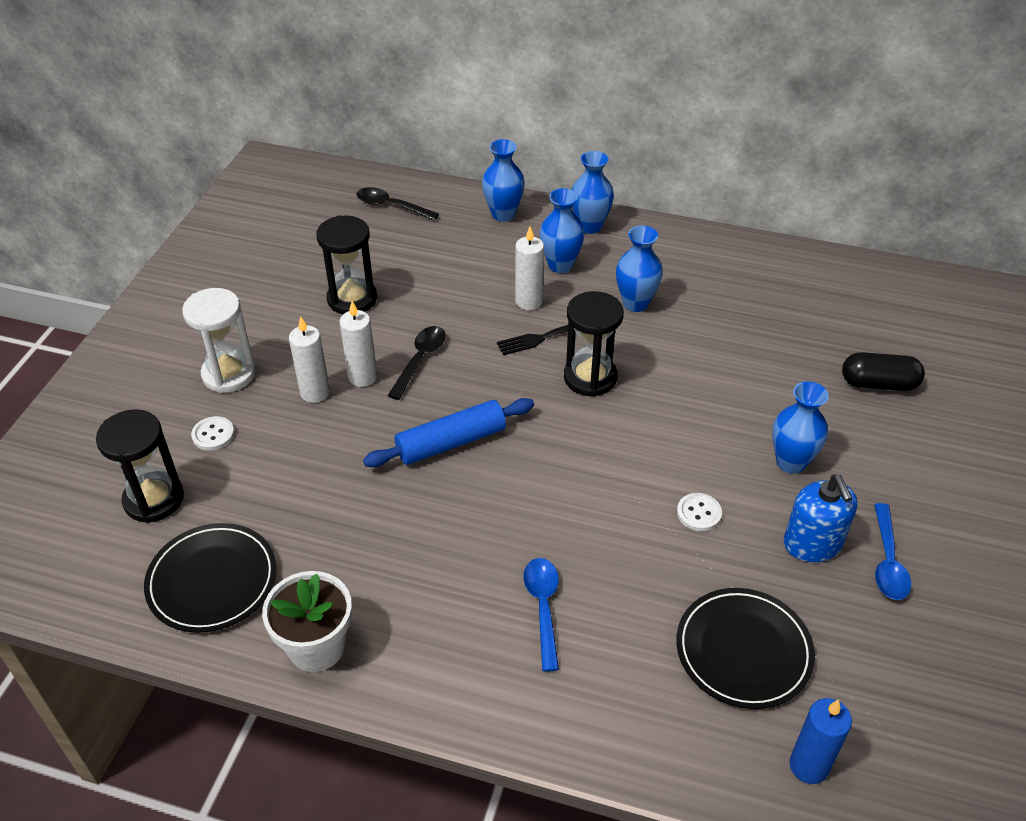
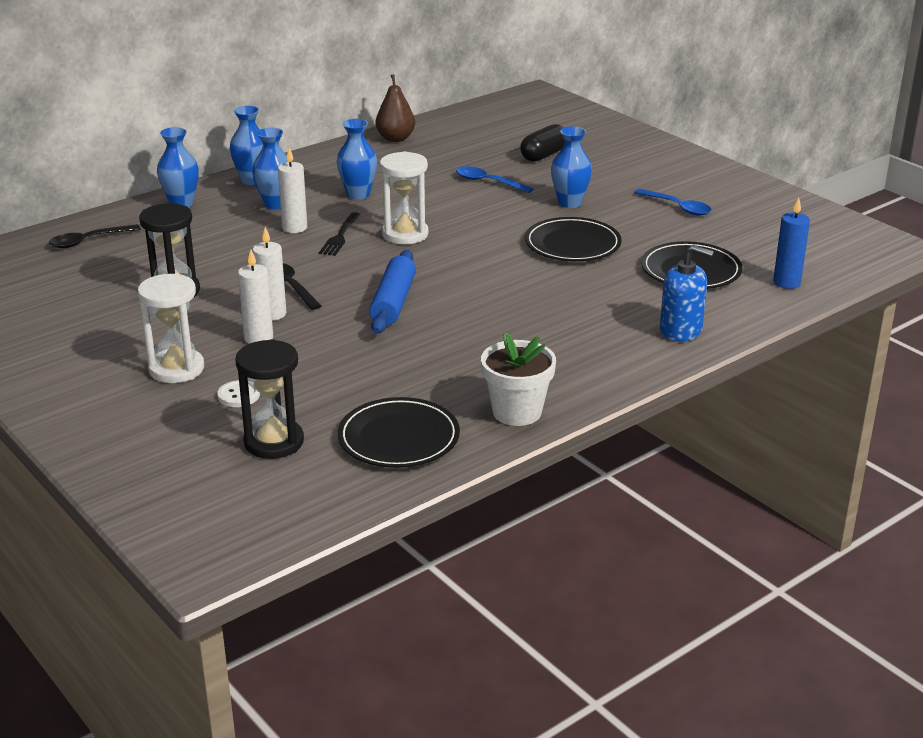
camera: 55 degrees left, 15 degrees down
blue spoon [523,558,559,672] -> blue spoon moved to [456,166,533,193]
black hourglass [564,291,624,397] -> white hourglass [380,151,429,244]
white button [677,493,722,531] -> black plate [525,217,622,261]
blue soap dispenser [784,474,858,562] -> blue soap dispenser moved to [660,245,714,342]
none -> brown pear [376,74,415,142]

